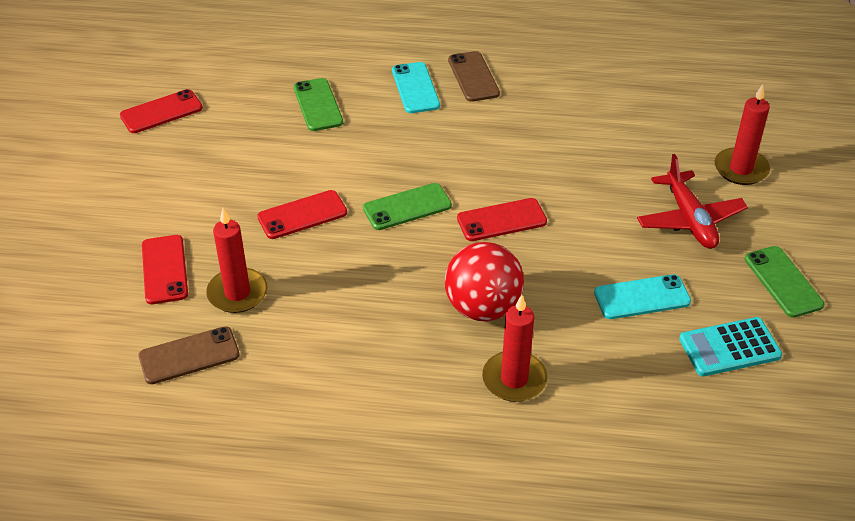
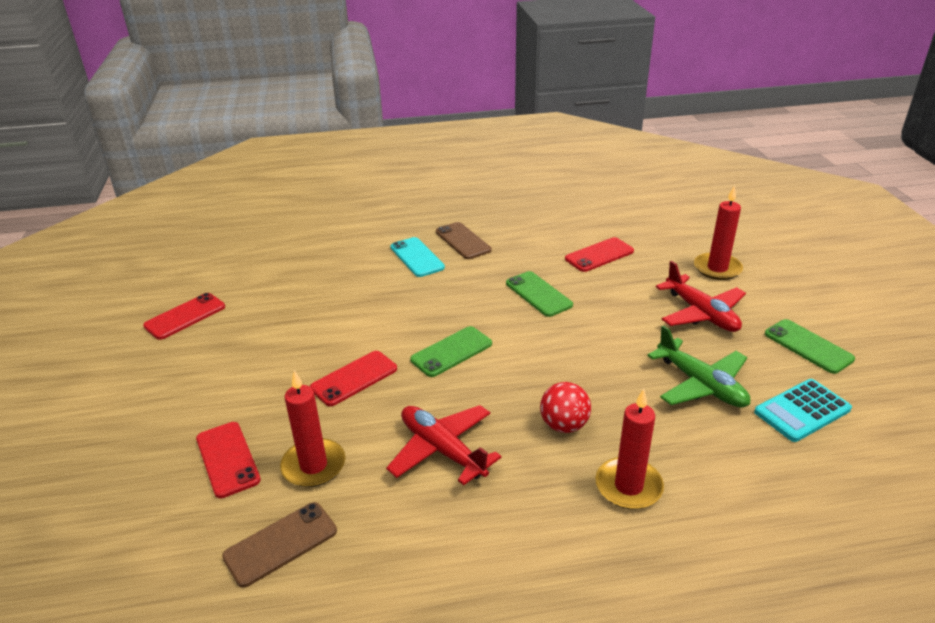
camera: 15 degrees left, 10 degrees down
green phone [293,78,343,131] -> green phone moved to [506,271,573,317]
red ball [445,242,524,321] -> red ball [540,382,591,433], size x0.64
red phone [457,198,547,241] -> red phone moved to [565,237,634,272]
turquoise phone [594,274,691,319] -> green plane [647,325,750,408]
none -> red plane [386,405,502,485]

